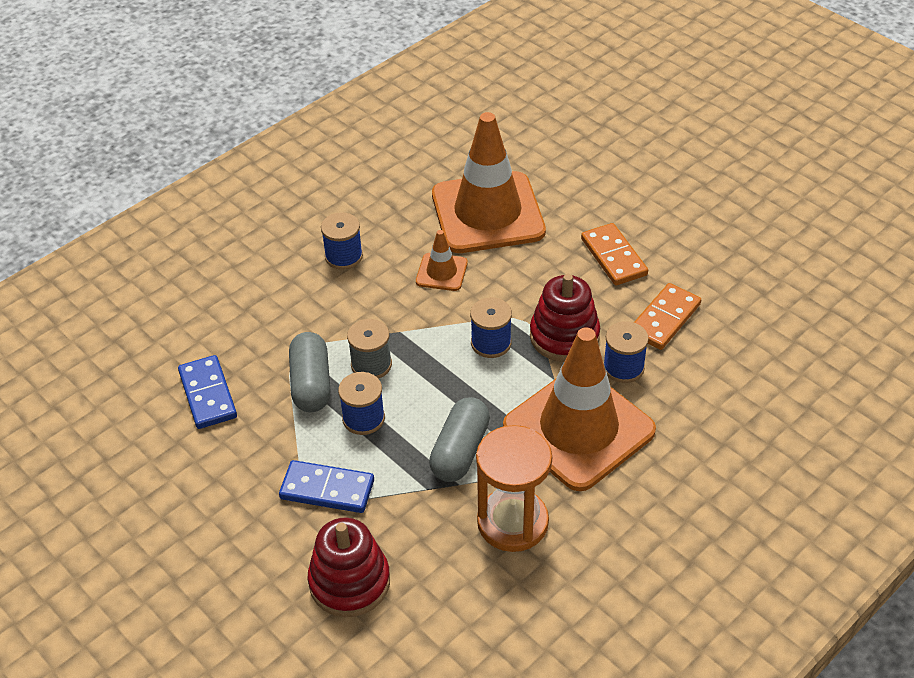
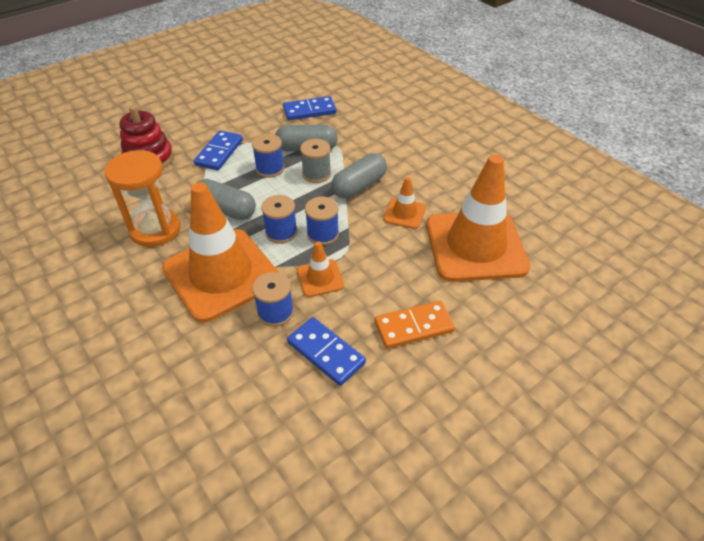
camera: 95 degrees right, 0 degrees up
blue spool [321,212,363,270] -> blue spool moved to [261,195,297,243]
red stacking toy [530,274,600,362] -> orange traffic cone [297,241,344,297]
orange domino [634,283,701,350] -> blue domino [287,317,366,386]
none -> grey capsule [332,153,387,199]

